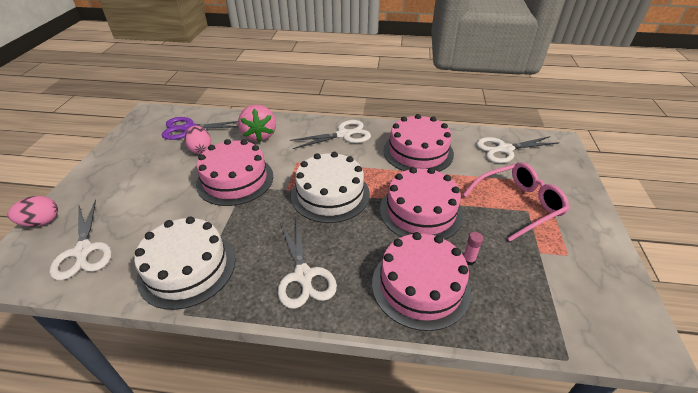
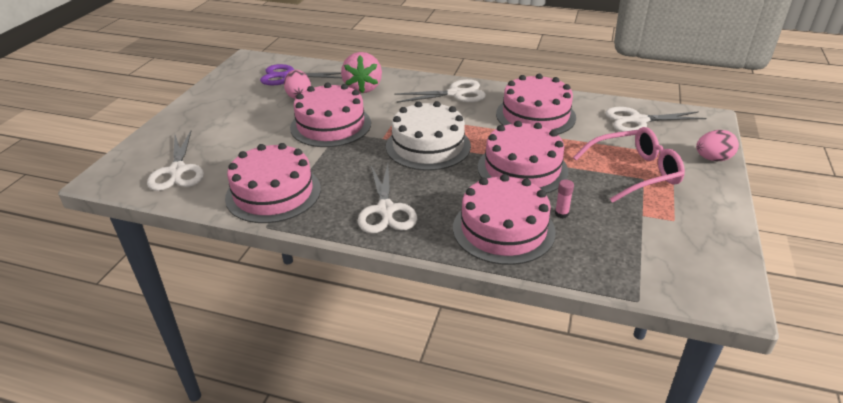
camera: 10 degrees right, 5 degrees down
pink egg [8,196,58,227] -> pink egg moved to [696,130,739,161]
white cake [134,216,235,310] -> pink cake [225,143,321,223]

